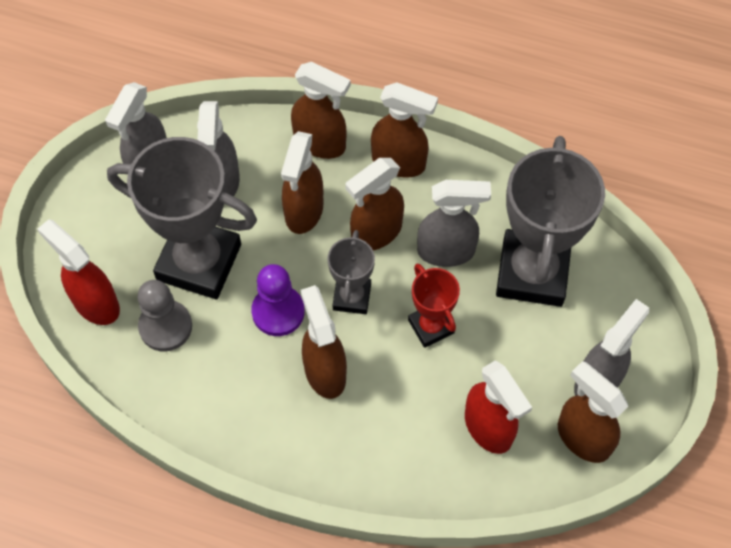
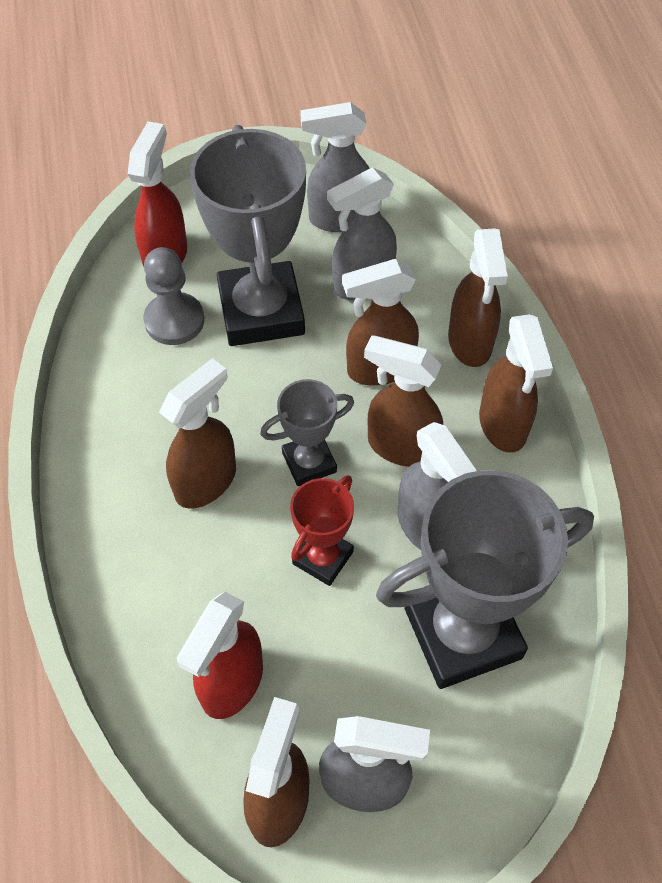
camera: 60 degrees right, 5 degrees down
purple pawn [251,264,305,336] -> none

